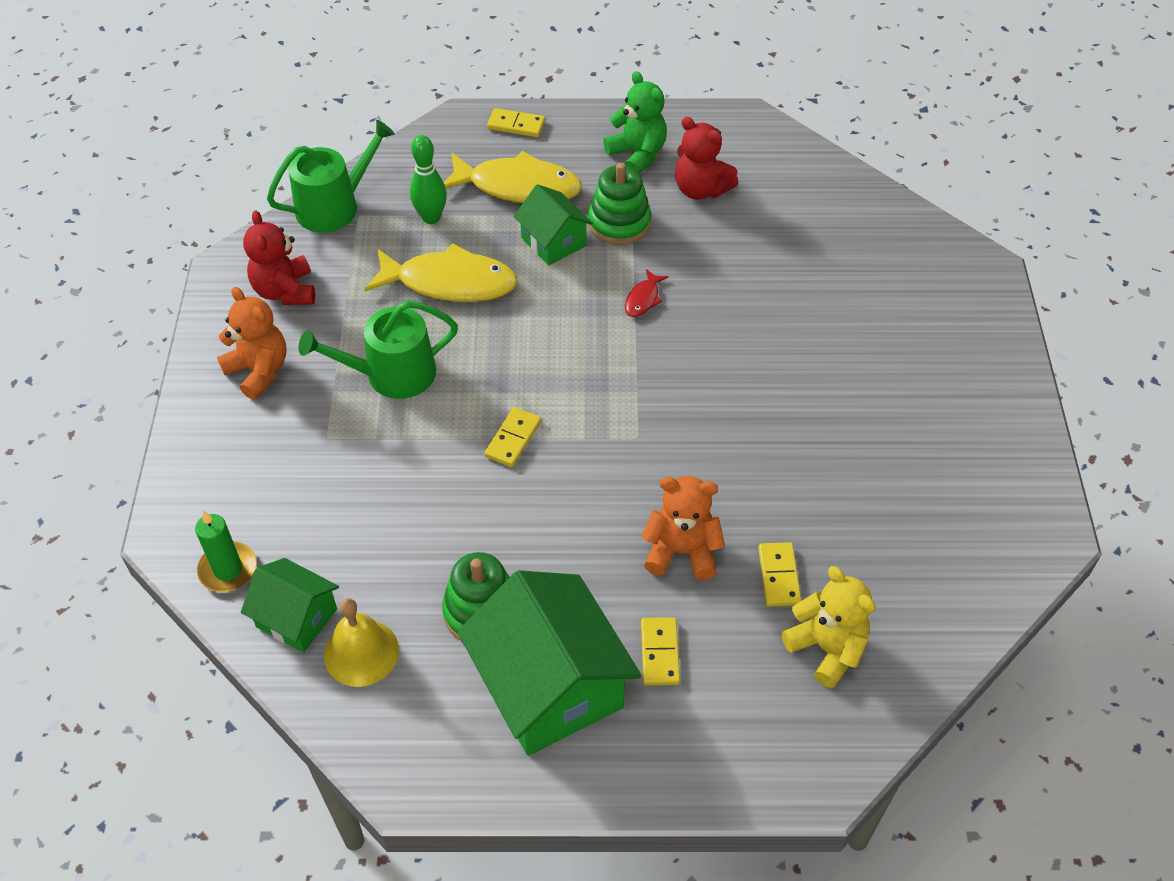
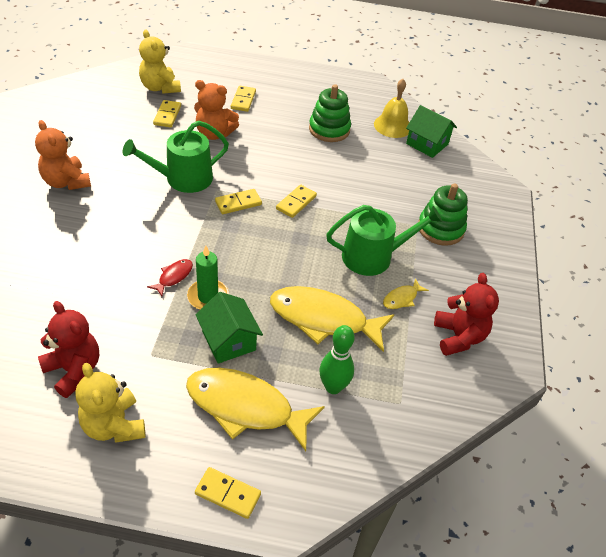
camera: 175 degrees left, 5 degrees down
green candle [195,511,257,592] -> green candle moved to [187,246,229,310]
orange teddy bear [217,287,287,399] -> orange teddy bear moved to [35,120,91,190]
green watering can [267,120,395,232] -> green watering can moved to [123,121,229,193]
green house [458,570,642,756] -> none
green stacking toy [588,163,651,245] -> green stacking toy moved to [418,183,468,246]
green teddy bear [603,71,667,173] -> yellow teddy bear [75,363,145,443]
none -> yellow domino [215,189,262,214]
none -> yellow fish [383,278,429,309]

